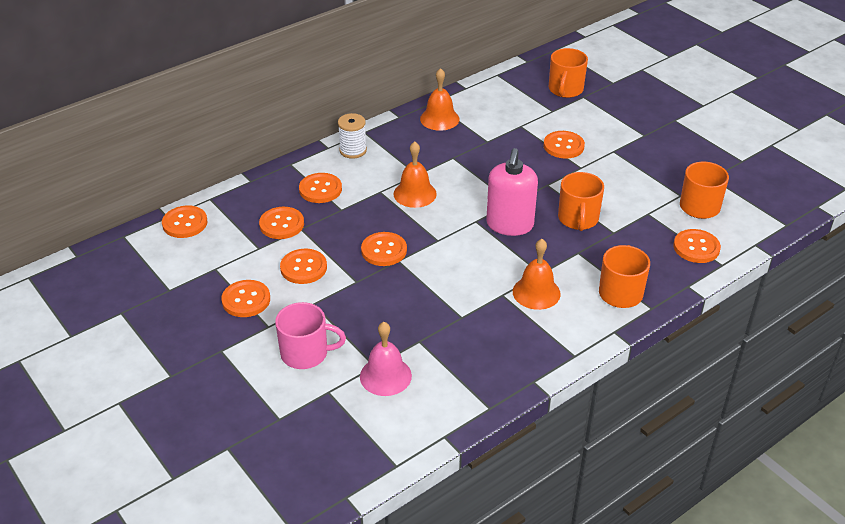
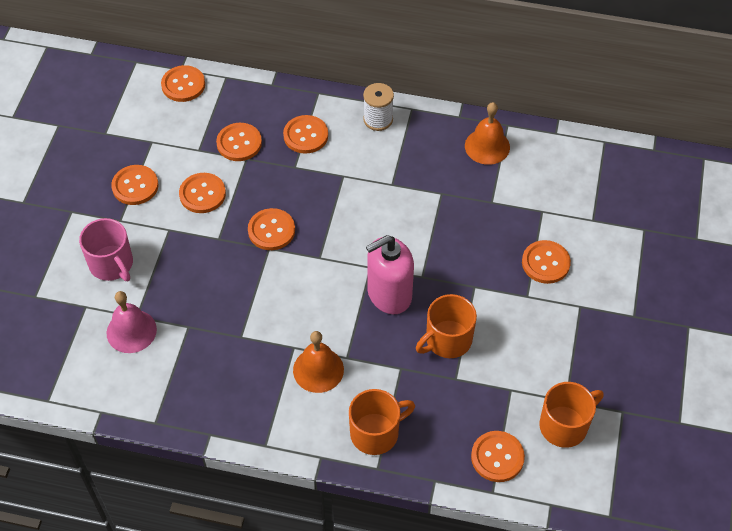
camera: 50 degrees right, 15 degrees up
orange bell [394,141,437,208] -> none
orange mug [549,48,588,98] -> none

